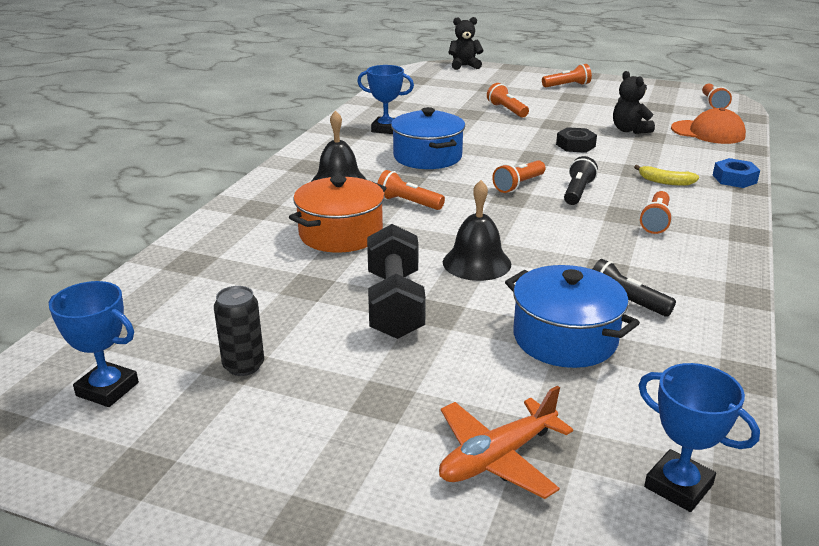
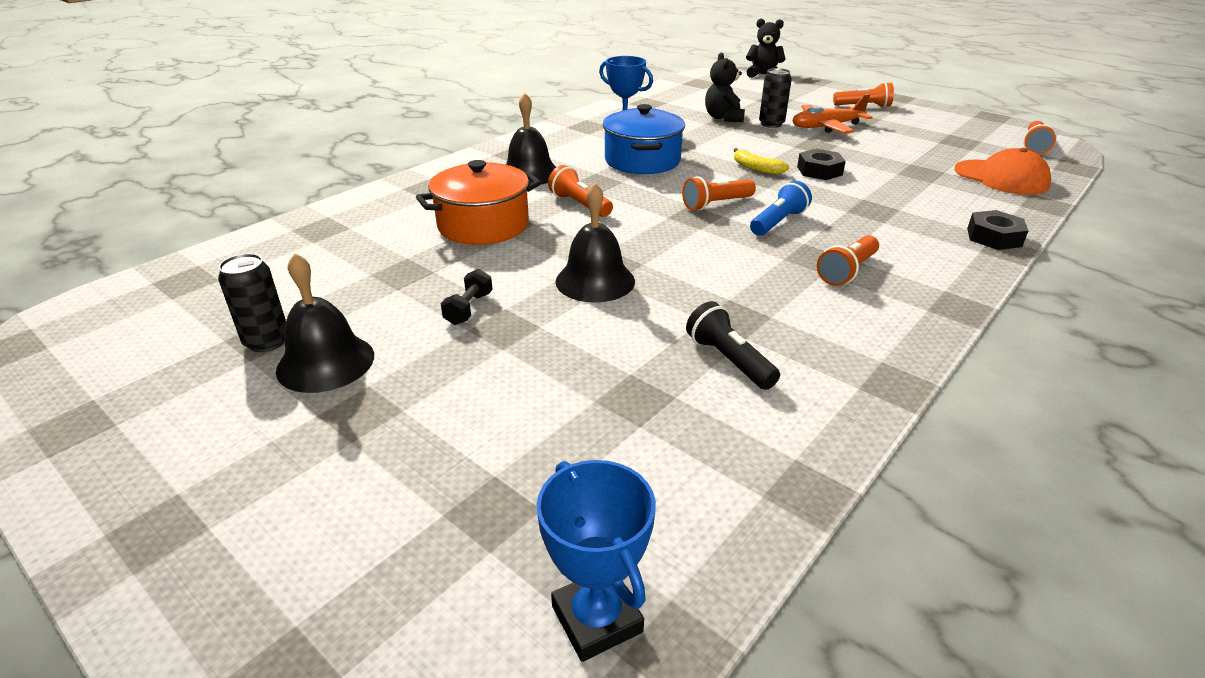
camera: 20 degrees right, 5 degrees up
blue trophy [49,281,139,407] -> none
black dumbbell [367,224,426,339] -> black dumbbell [441,269,493,325], size x0.44
orange plane [439,385,573,499] -> orange plane moved to [792,94,872,133]
orange flashlight [487,83,529,117] -> black can [759,68,792,128]
blue pot [505,265,640,368] -> none
black flashlight [564,156,598,205] -> blue flashlight [750,181,812,236]
black teddy bear [613,71,655,134] -> black teddy bear moved to [705,52,745,122]
yellow banana [634,165,699,186] -> yellow banana moved to [734,148,790,175]
blue nut [713,158,760,188] -> black nut [967,210,1028,250]
none -> black bell [276,253,374,393]

